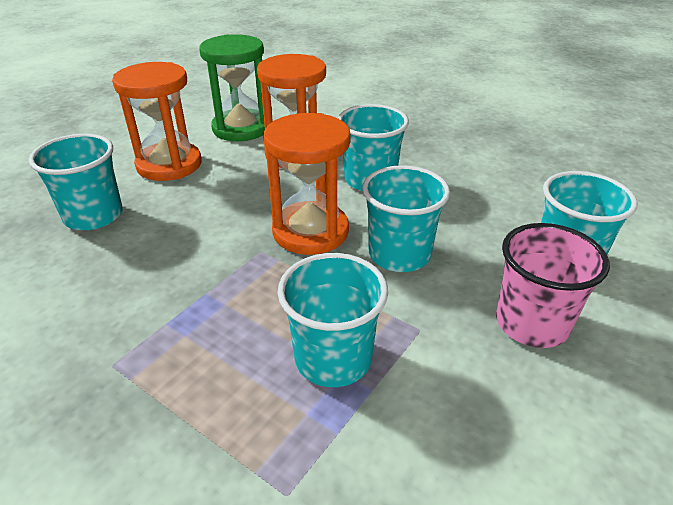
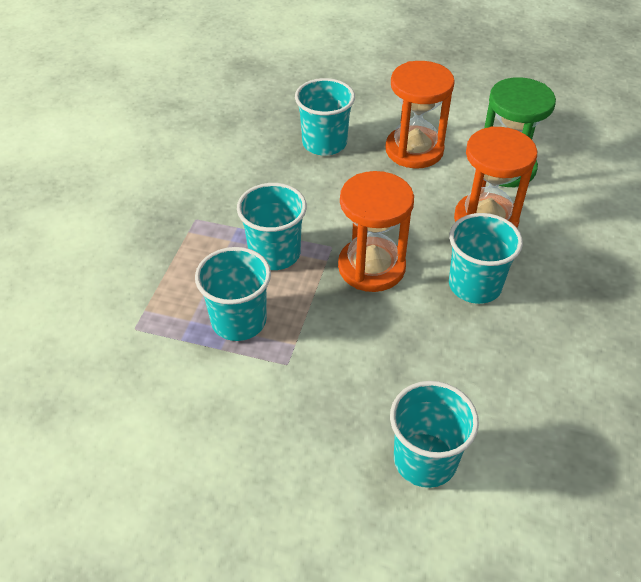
camera: 70 degrees right, 10 degrees up
turquoise cup [362,165,450,272] -> turquoise cup moved to [237,183,307,270]
pink cup [496,223,610,348] -> none

